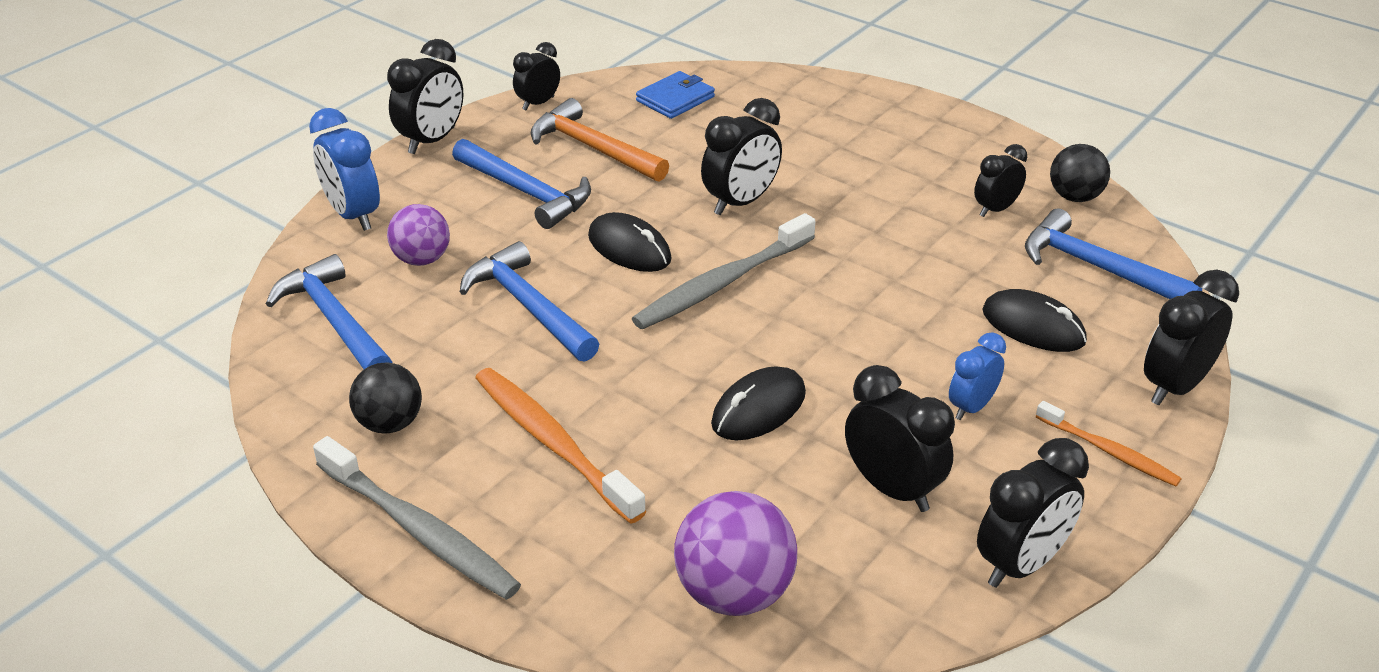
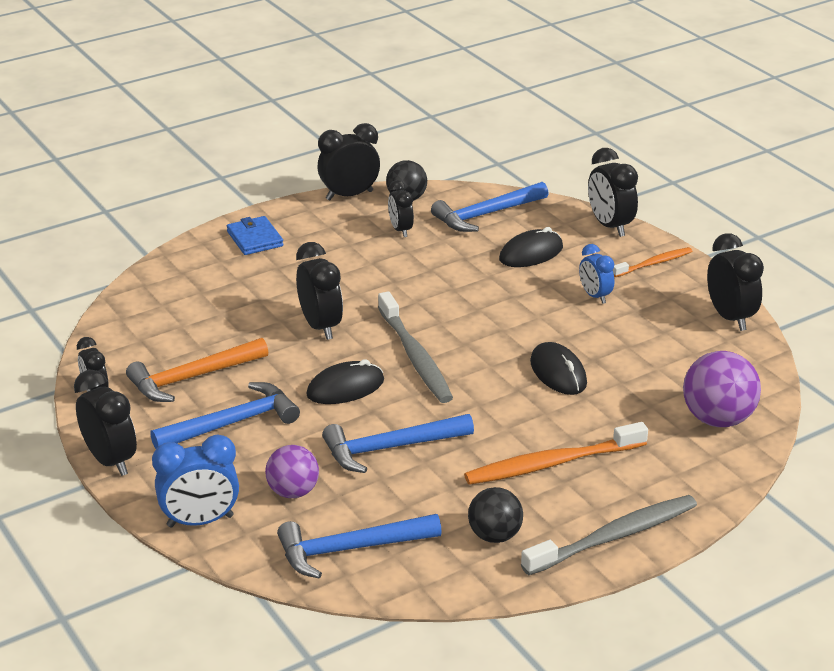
camera: 70 degrees left, 5 degrees down
blue wallet [636,71,715,119] -> blue wallet moved to [227,216,283,255]
black clock [845,365,955,512] -> black clock moved to [317,123,380,201]

